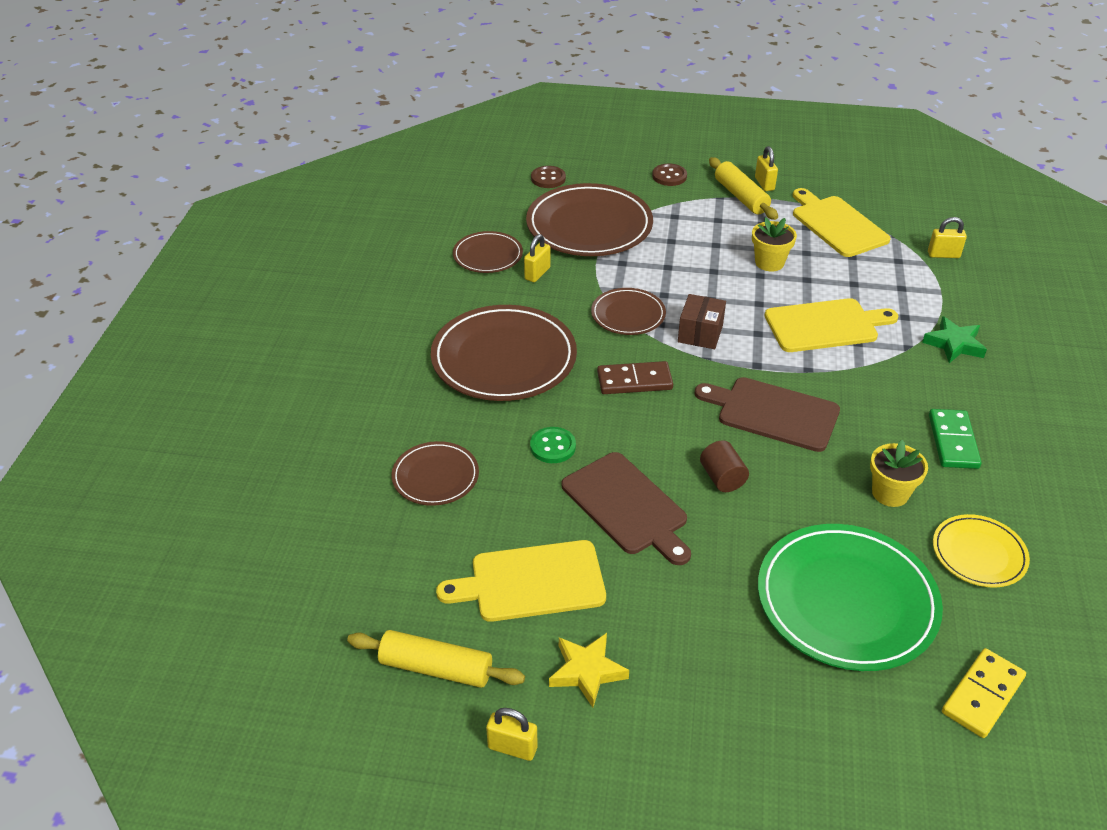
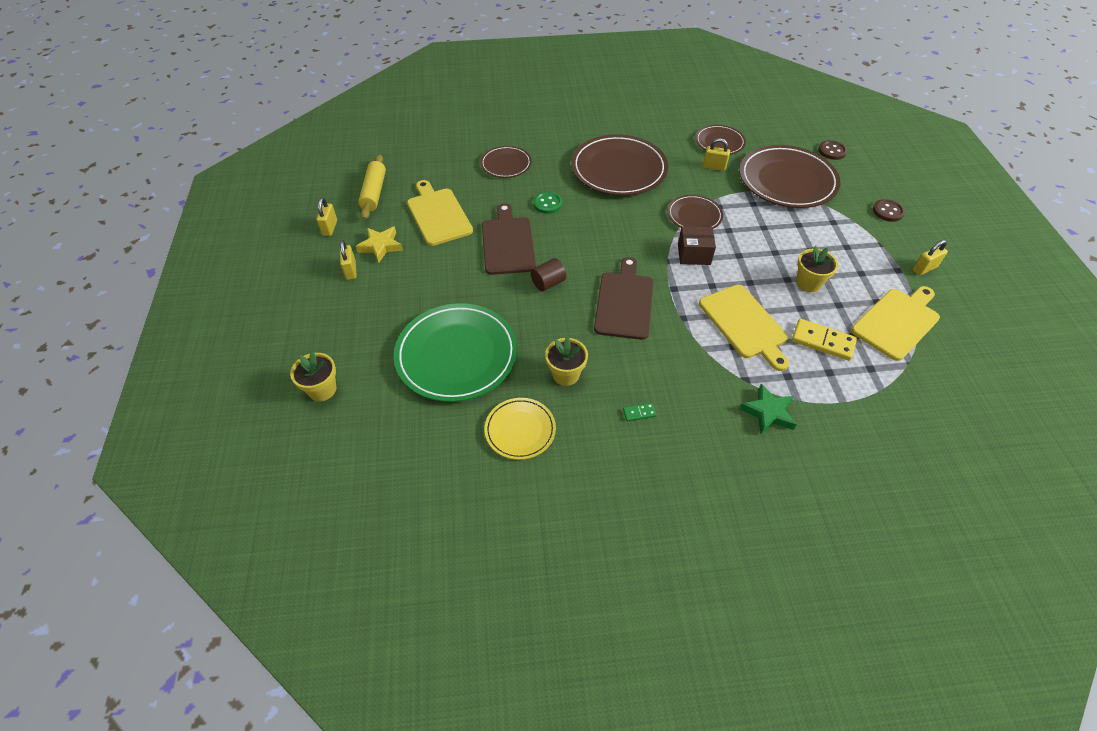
camera: 75 degrees right, 10 degrees up
brown cutting board [562,452,691,565] -> brown cutting board turned 135 degrees clockwise [482,203,536,275]
brown domino [597,361,673,394] -> none
yellow rolling pin [709,157,778,220] -> none
yellow padlock [928,217,967,258] -> yellow padlock moved to [340,240,357,280]
green domino [929,409,982,469] -> green domino [623,403,656,421], size x0.49
yellow domino [942,648,1026,738] -> yellow domino moved to [792,319,857,361]
none -> yellow flower pot [290,351,336,401]

